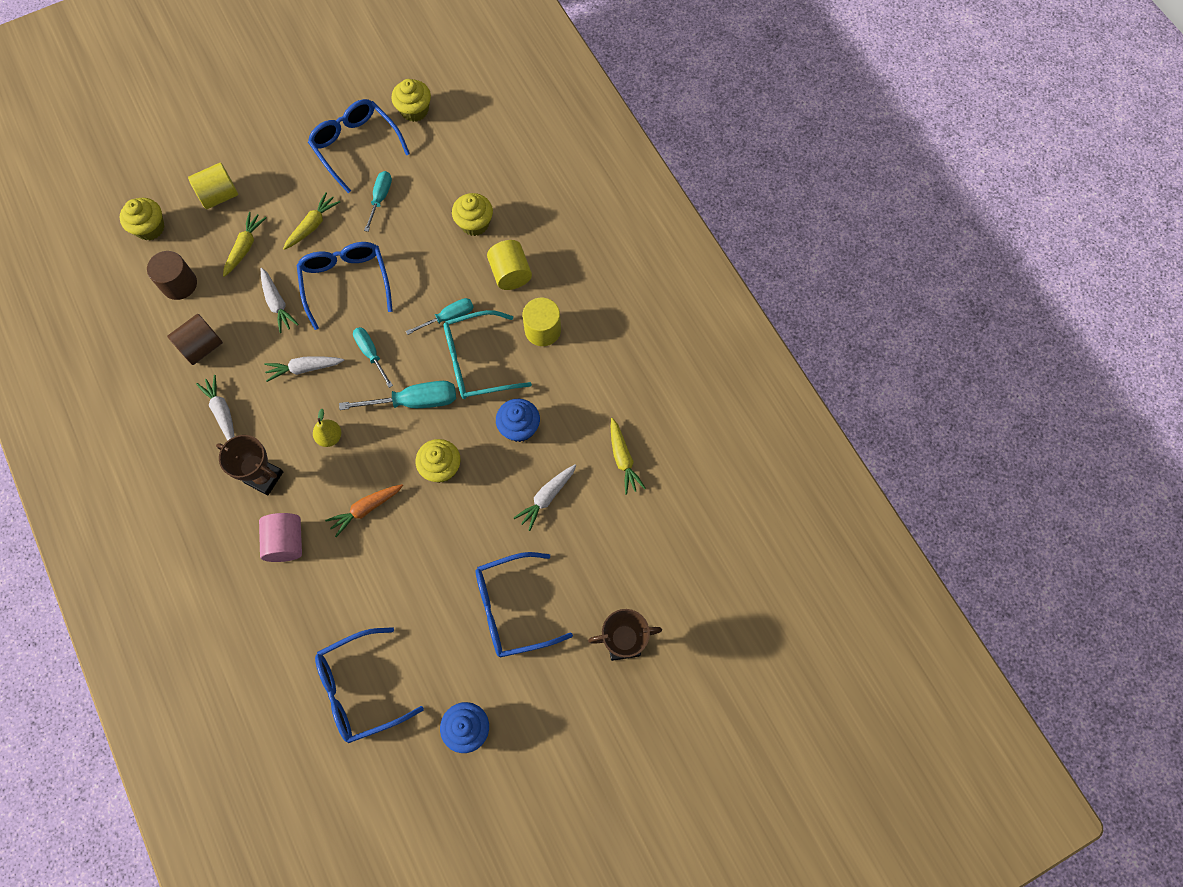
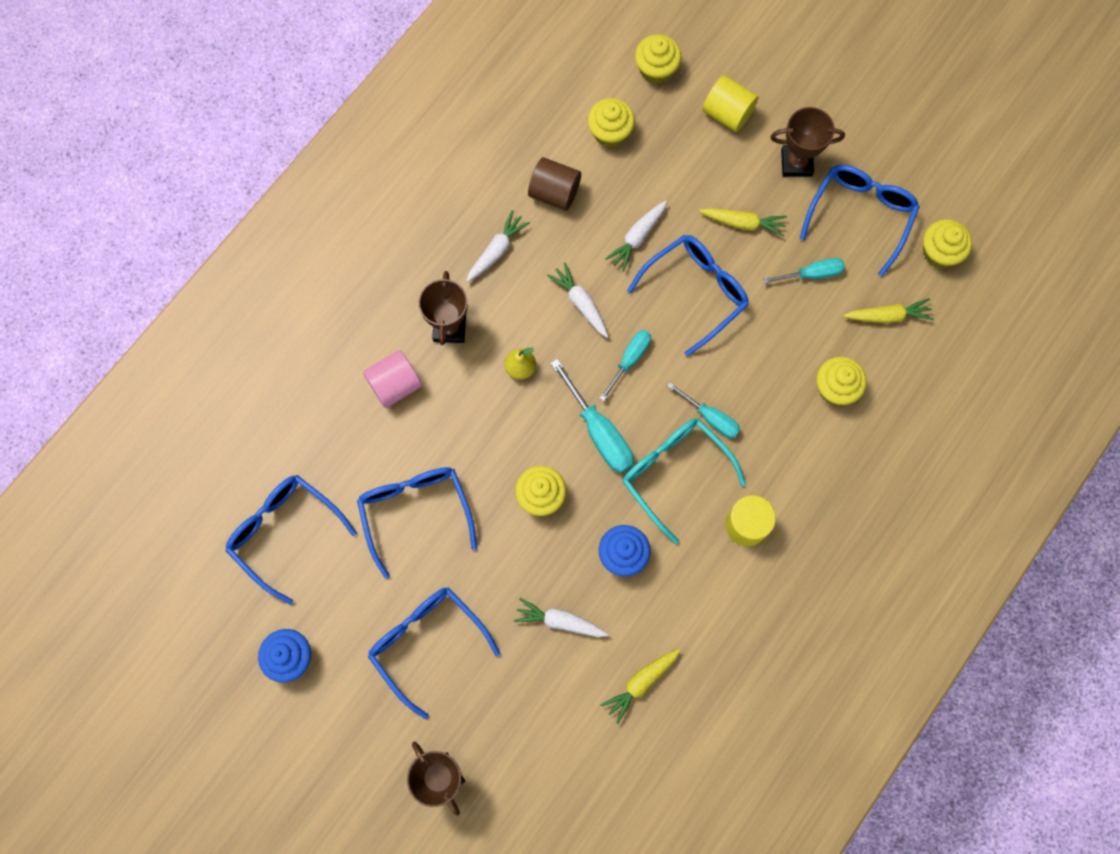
camera: 65 degrees right, 5 degrees up
brown cylinder [147,251,197,300] -> yellow cupcake [588,98,635,147]
yellow carrot [223,212,267,277] -> yellow carrot moved to [843,298,934,323]
orange carrot [325,484,403,537] -> none
yellow cylinder [487,240,532,290] -> none
none -> blue glasses [357,467,477,579]
none -> brown trophy [770,107,845,177]

